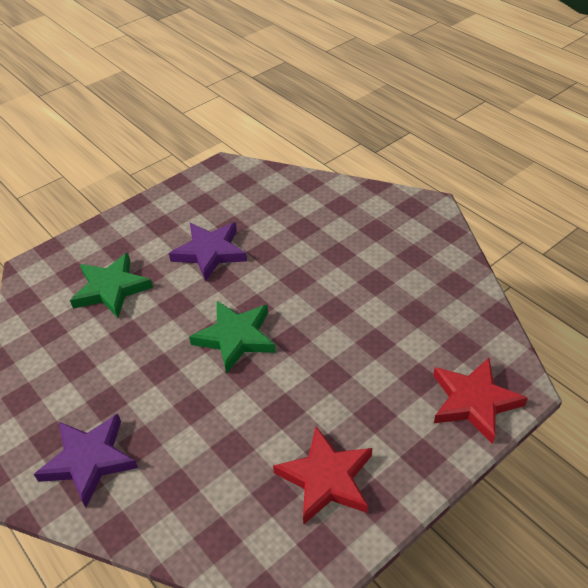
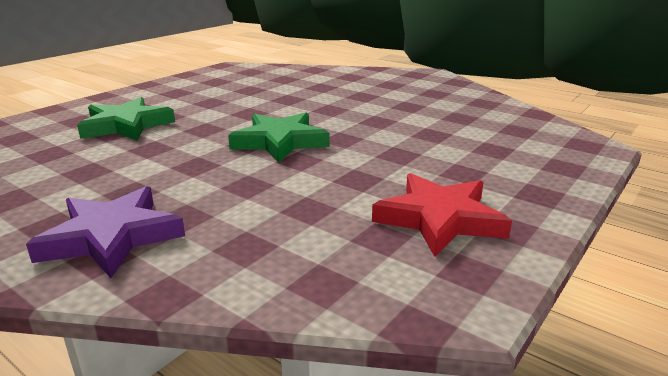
camera: 15 degrees left, 20 degrees down
purple star [169,222,247,282] -> none
red star [433,358,528,444] -> none

